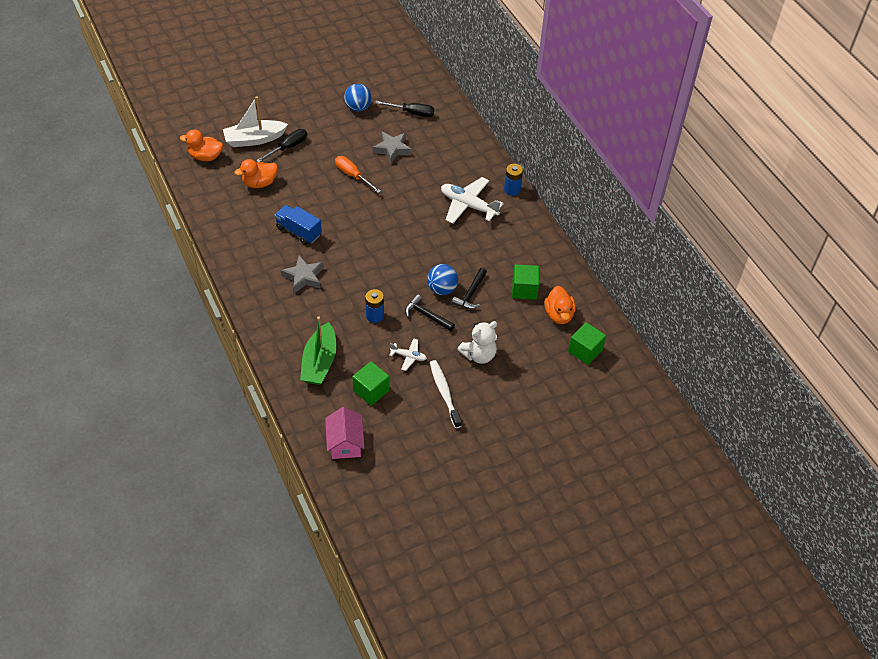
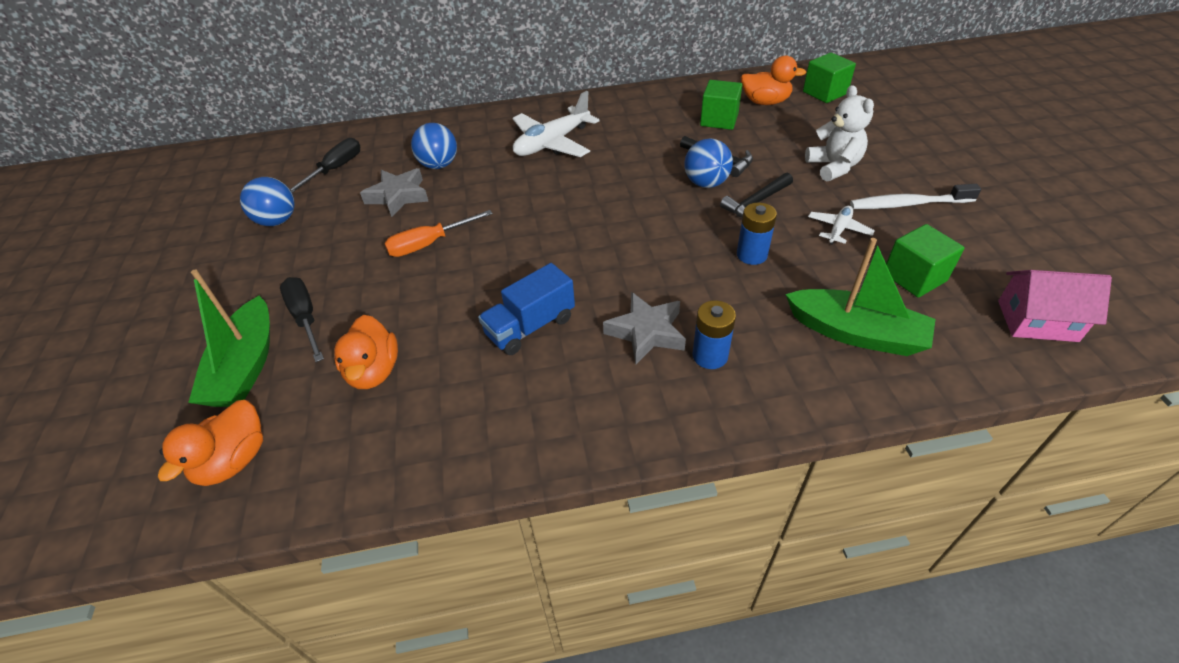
camera: 70 degrees left, 5 degrees down
white boat [223,96,288,147] -> green boat [188,269,270,407]
blue battery [504,164,523,196] -> blue battery moved to [692,300,736,369]
none -> blue ball [411,123,457,169]

